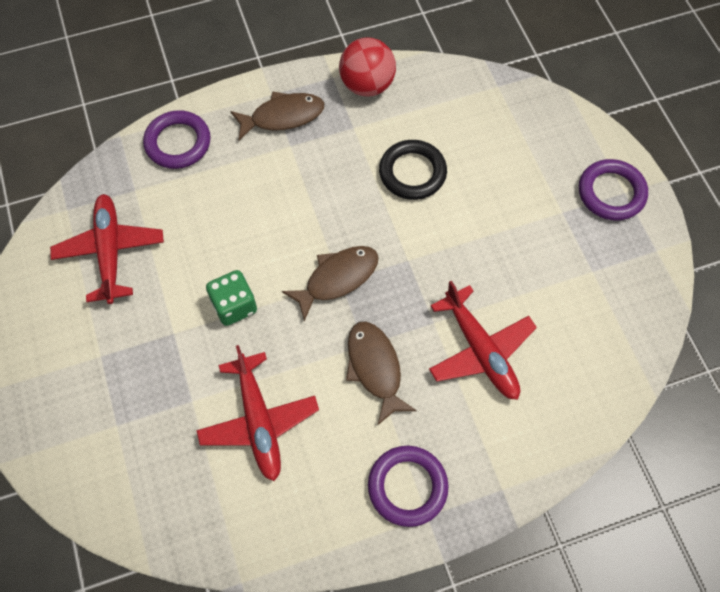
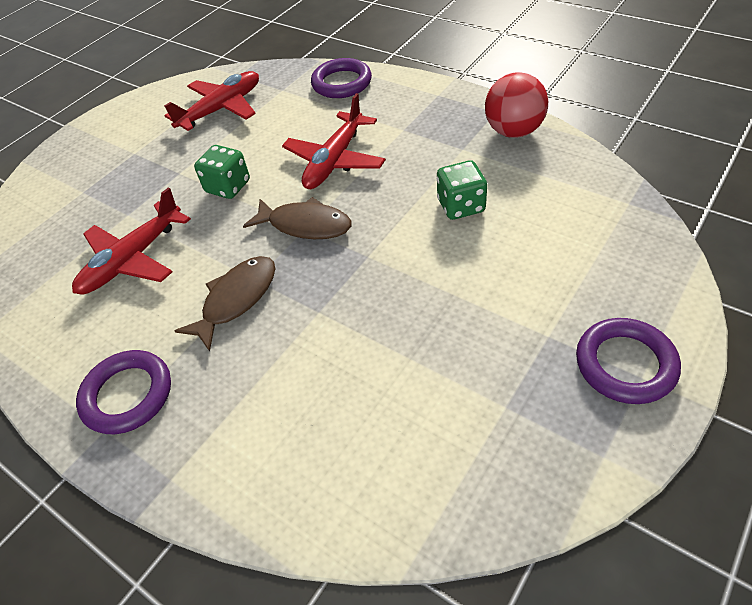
camera: 60 degrees right, 15 degrees down
brown fish [230,91,324,140] -> none
black ring [379,140,447,200] -> green dice [437,161,487,220]
red plane [429,280,537,400] -> red plane moved to [282,93,386,189]

